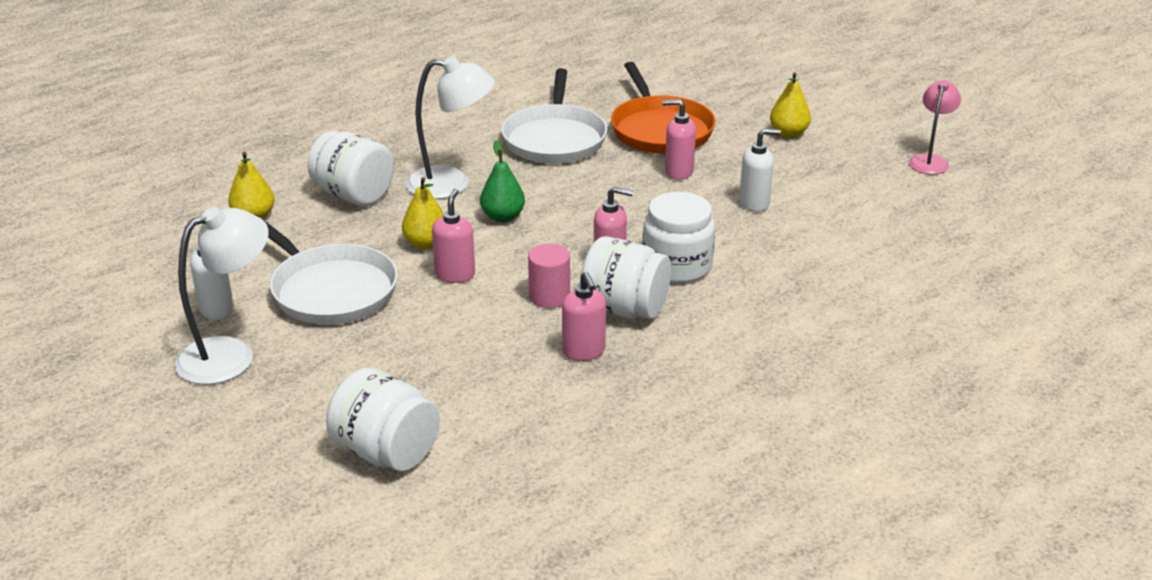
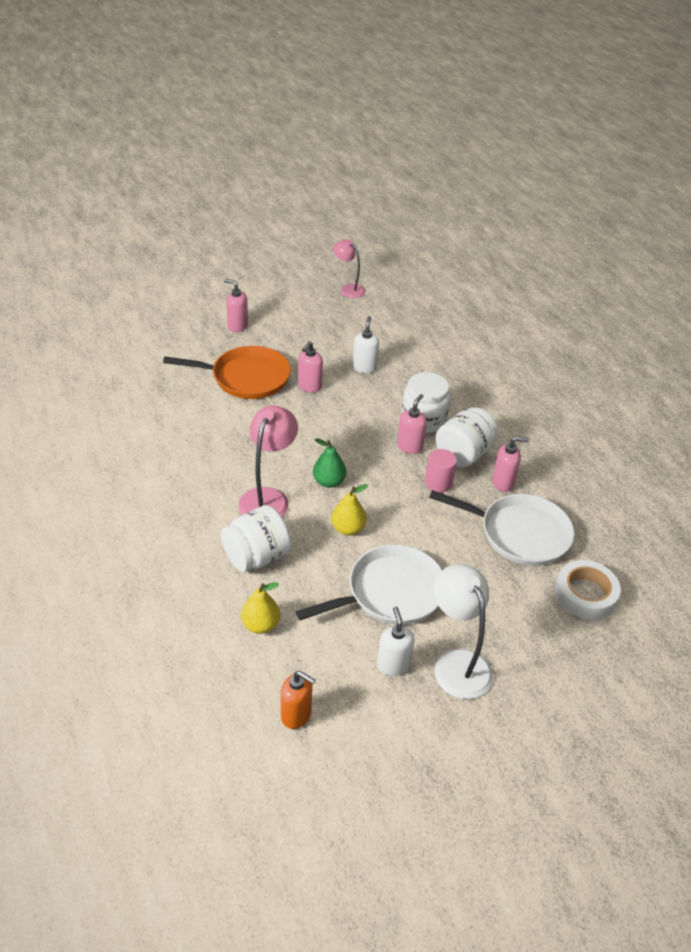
camera: 75 degrees left, 10 degrees up
white jar [326,367,440,471] -> white tape [555,560,621,619]
white lamp [406,56,495,199] -> pink lamp [238,406,298,517]
pink soap dispenser [432,189,475,283] -> pink soap dispenser moved to [224,279,248,332]
white pan [501,68,607,163] -> white pan moved to [429,490,574,566]
yellow pear [770,72,811,138] -> none
none -> orange soap dispenser [281,671,315,729]

